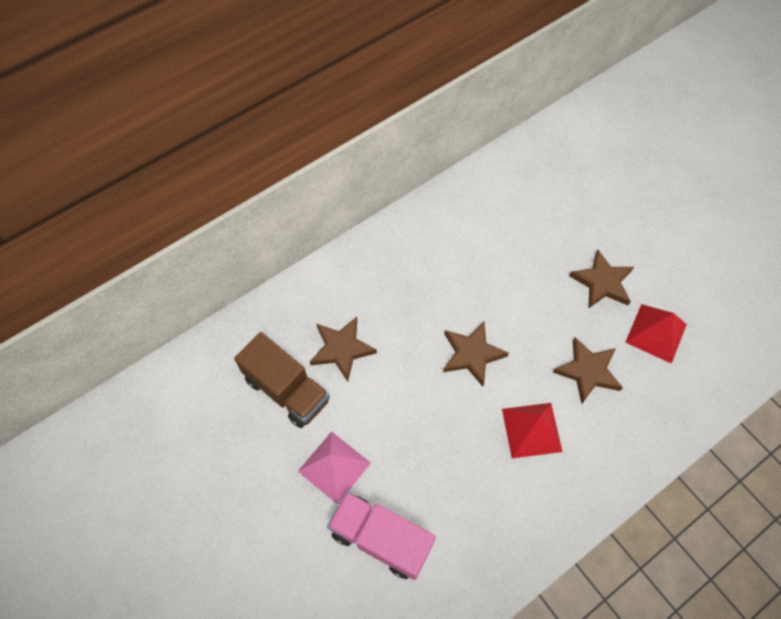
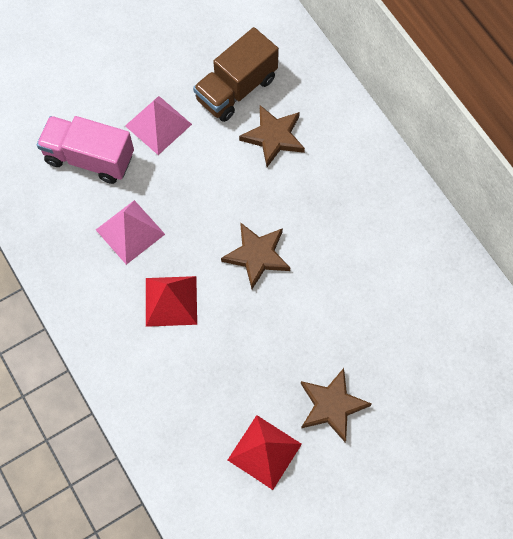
camera: 95 degrees right, 5 degrees up
pink truck [327,491,436,580] -> pink truck turned 105 degrees counterclockwise [37,116,134,184]
brown star [553,337,623,404] -> none
none -> pink pyramid [96,200,165,265]

